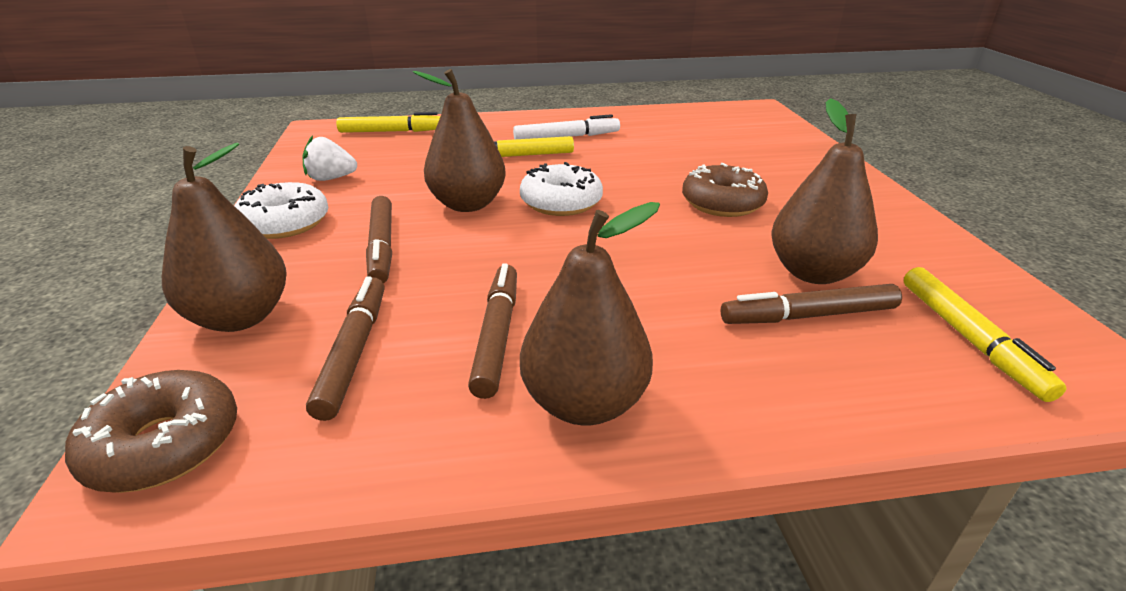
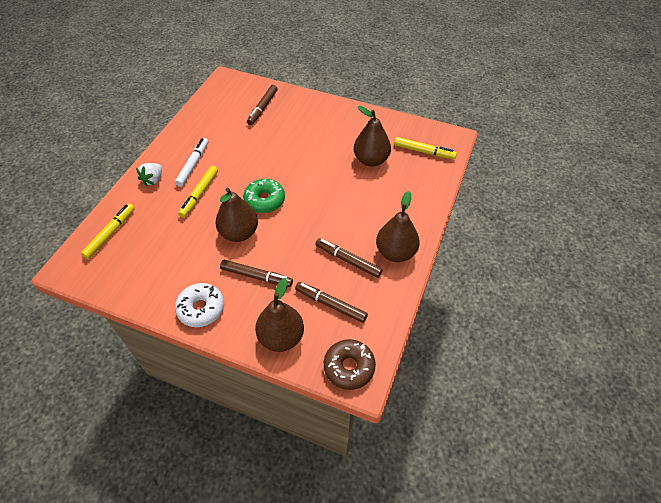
camera: 60 degrees left, 20 degrees up
white strawberry [303,135,357,181] -> white strawberry moved to [136,163,162,186]
white donut [520,162,603,216] -> green donut [243,178,285,213]
brown donut [682,163,768,217] -> none
brown marker [721,284,902,324] -> brown marker moved to [247,85,278,125]

